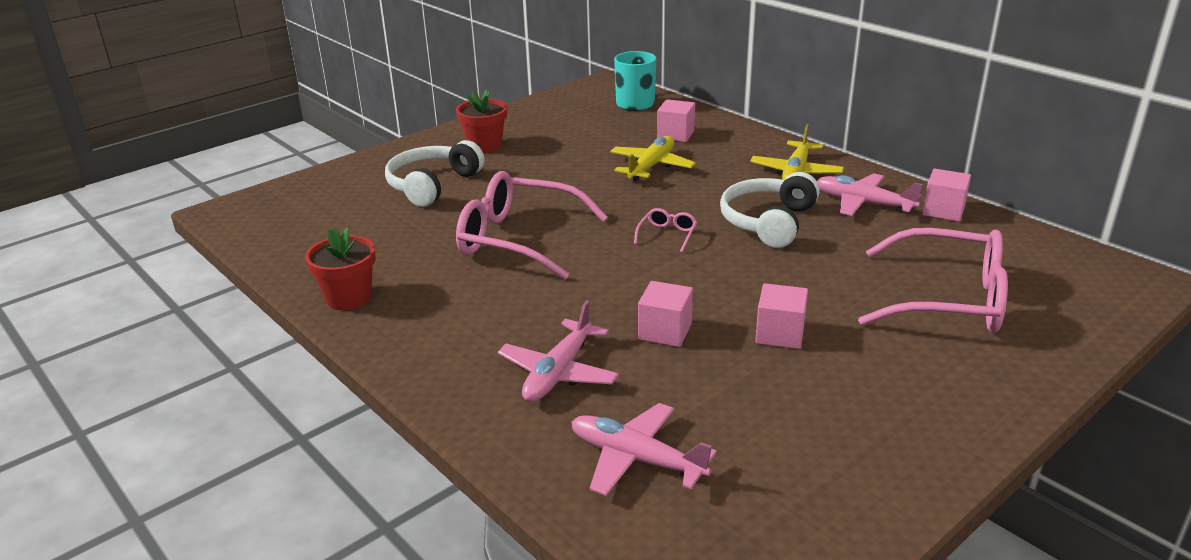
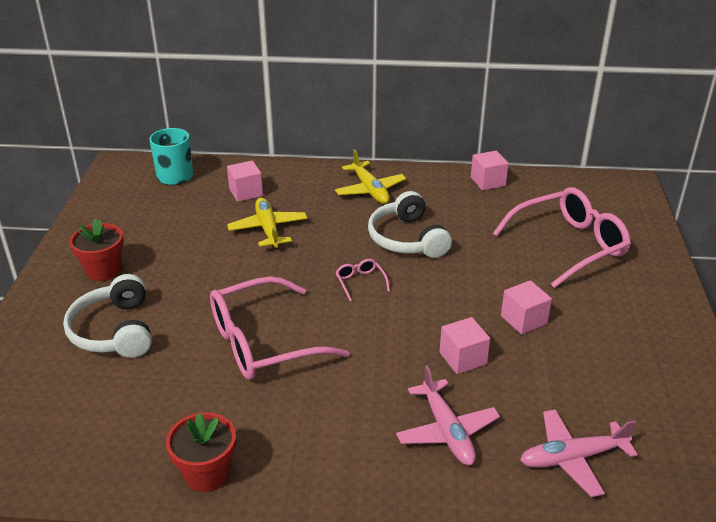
camera: 45 degrees left, 5 degrees up
pink plane [817,173,923,216] -> none

